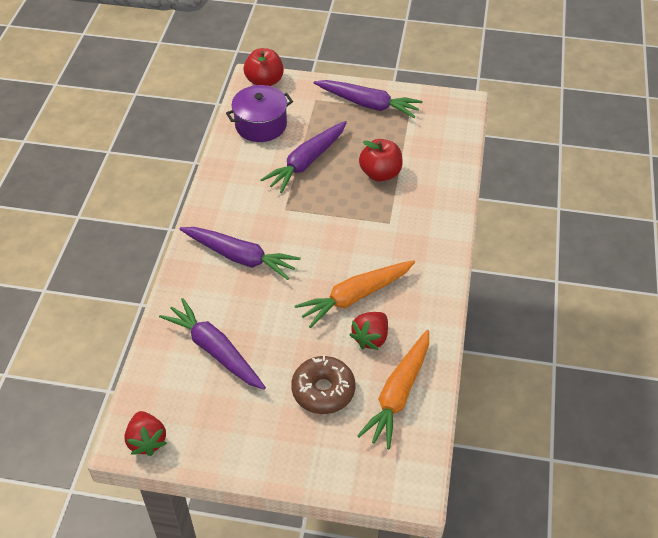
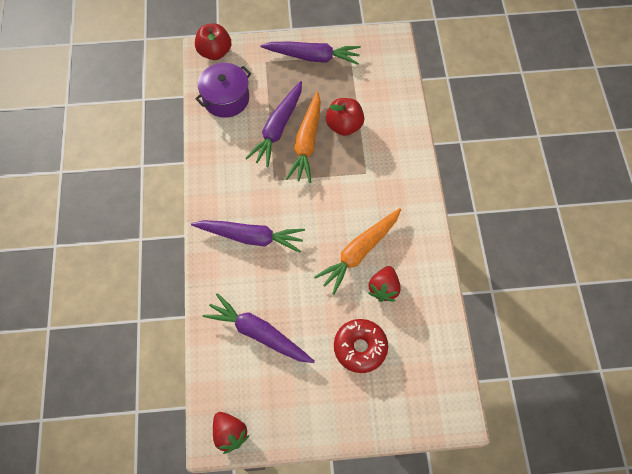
camera: 15 degrees left, 15 degrees up
brown donut [291,356,356,414] -> red donut [334,319,388,373]
orange carrot [357,330,429,449] -> orange carrot moved to [286,91,321,183]

